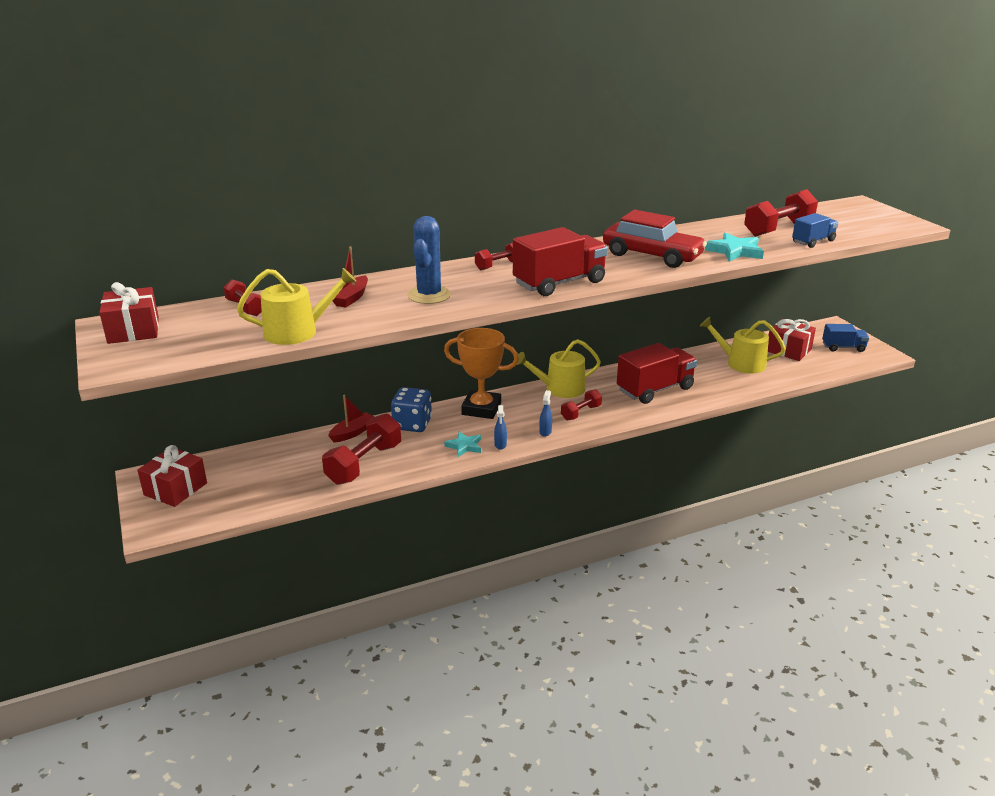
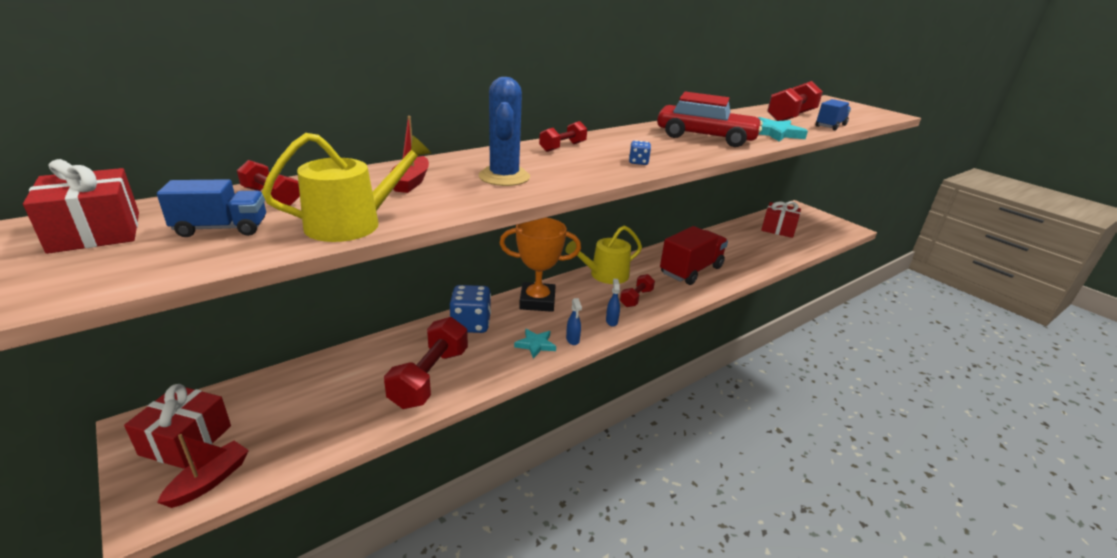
camera: 15 degrees left, 0 degrees up
red boat [328,395,374,443] -> red boat moved to [157,434,249,508]
red truck [513,227,608,296] -> blue dice [629,140,651,165]
yellow watering can [700,317,786,374] -> none
blue truck [822,324,869,352] -> blue truck moved to [157,179,266,237]

